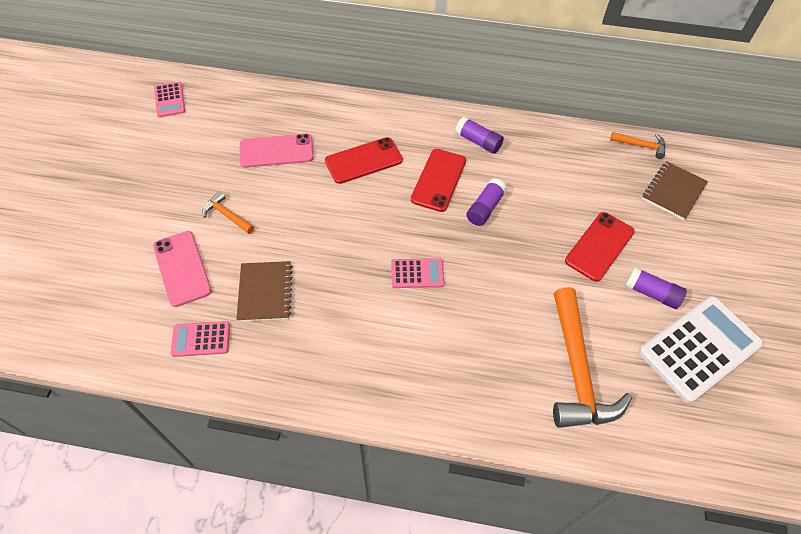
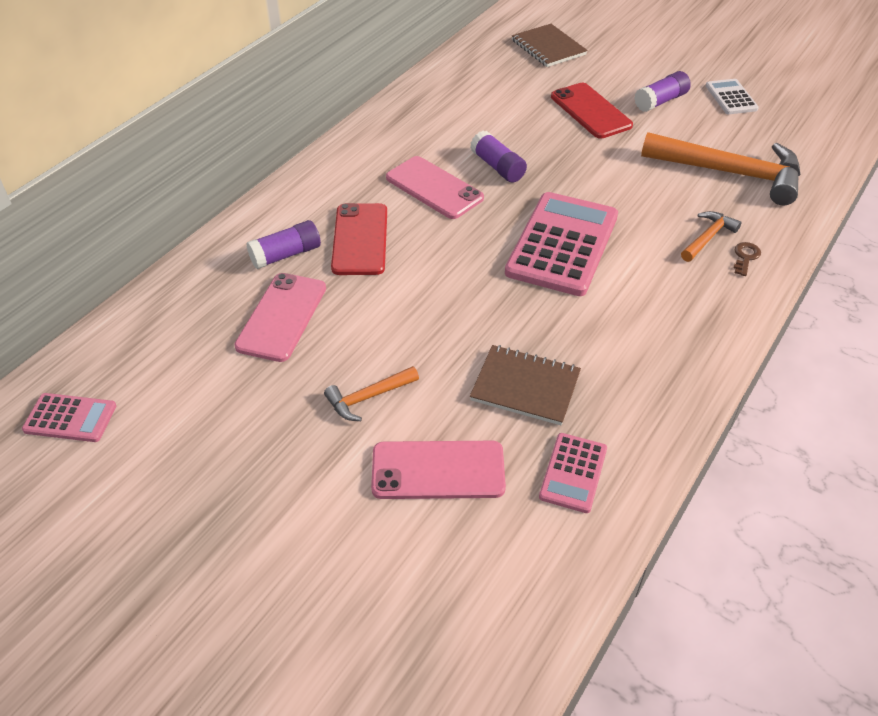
camera: 65 degrees left, 10 degrees down
pink calculator [391,258,444,288] -> pink calculator [505,192,618,296], size x1.99
red phone [411,149,466,212] -> pink phone [386,156,484,219]
purple glue stick [455,117,504,154] -> purple glue stick moved to [246,220,321,269]
orange hammer [610,132,665,159] -> orange hammer moved to [681,211,741,262]
white calculator [639,296,764,403] -> white calculator [706,79,759,114], size x0.50
none -> brown key [734,242,761,276]

